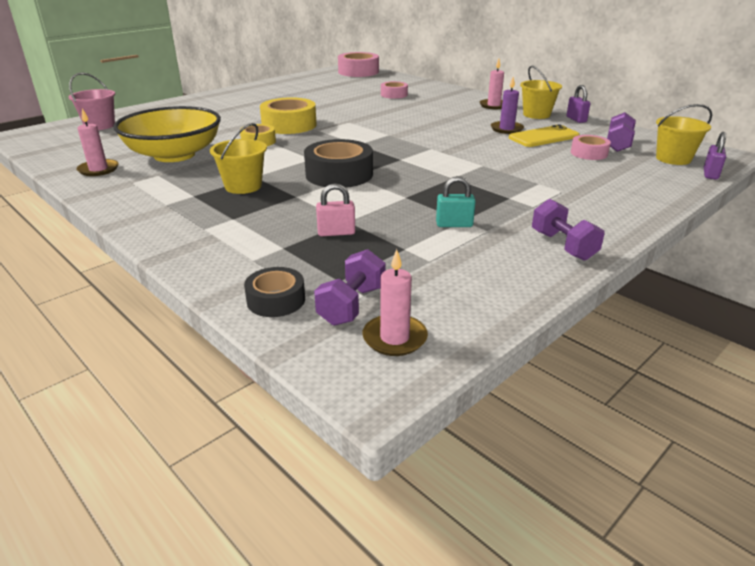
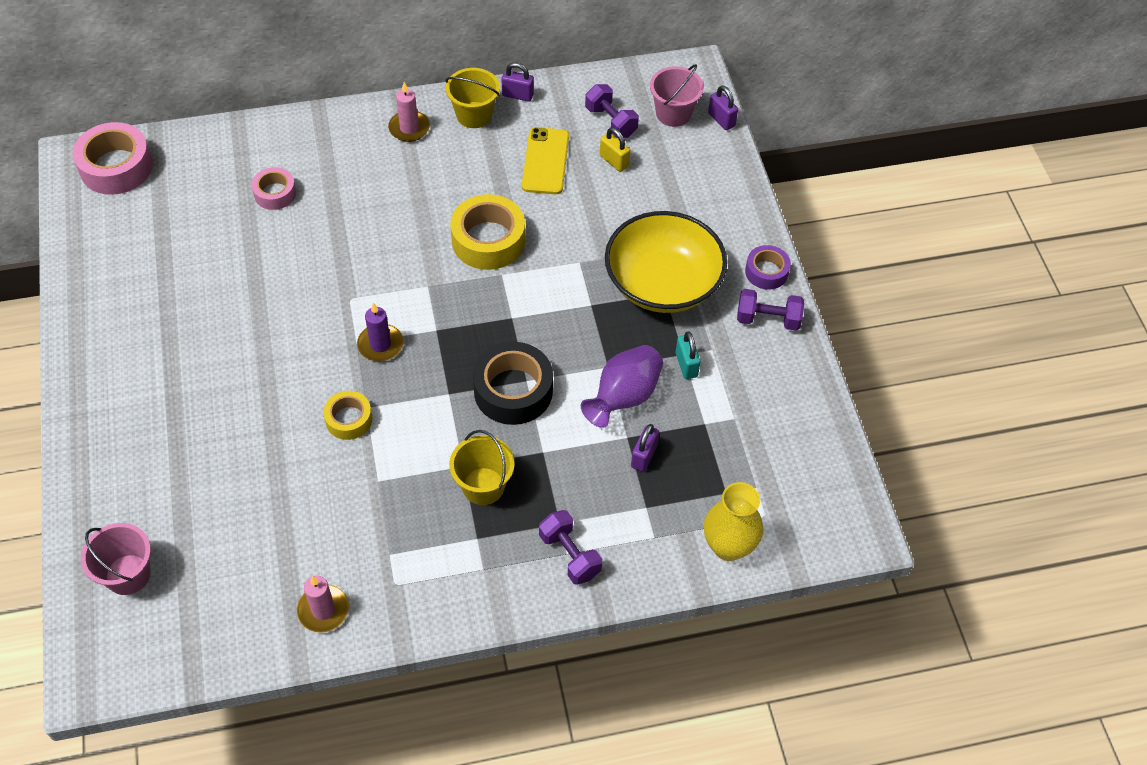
camera: 60 degrees left, 25 degrees up
yellow bowl [113,106,221,162] -> yellow bowl moved to [605,211,727,313]
black tape [244,267,305,317] -> yellow vase [704,482,763,561]
yellow tape [260,97,317,134] -> yellow tape moved to [450,194,525,270]
purple dumbbell [314,249,386,326] -> purple dumbbell moved to [539,510,602,585]
pink padlock [316,183,355,236] -> purple padlock [631,424,659,472]
pink candle [362,249,428,356] -> none
turquoise padlock [436,176,476,227] -> turquoise padlock turned 45 degrees counterclockwise [676,332,701,379]
purple candle [491,77,524,134] -> purple candle moved to [357,302,403,361]
pink tape [571,135,611,160] -> yellow padlock [600,128,630,172]
yellow bucket [656,104,712,165] -> pink bucket [650,64,704,127]
none -> purple vase [581,345,663,428]
none -> purple tape [745,245,791,290]

